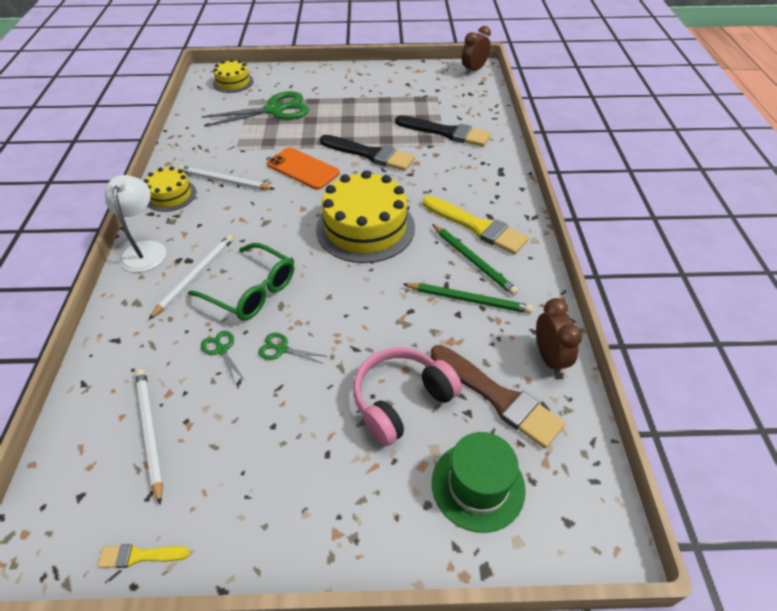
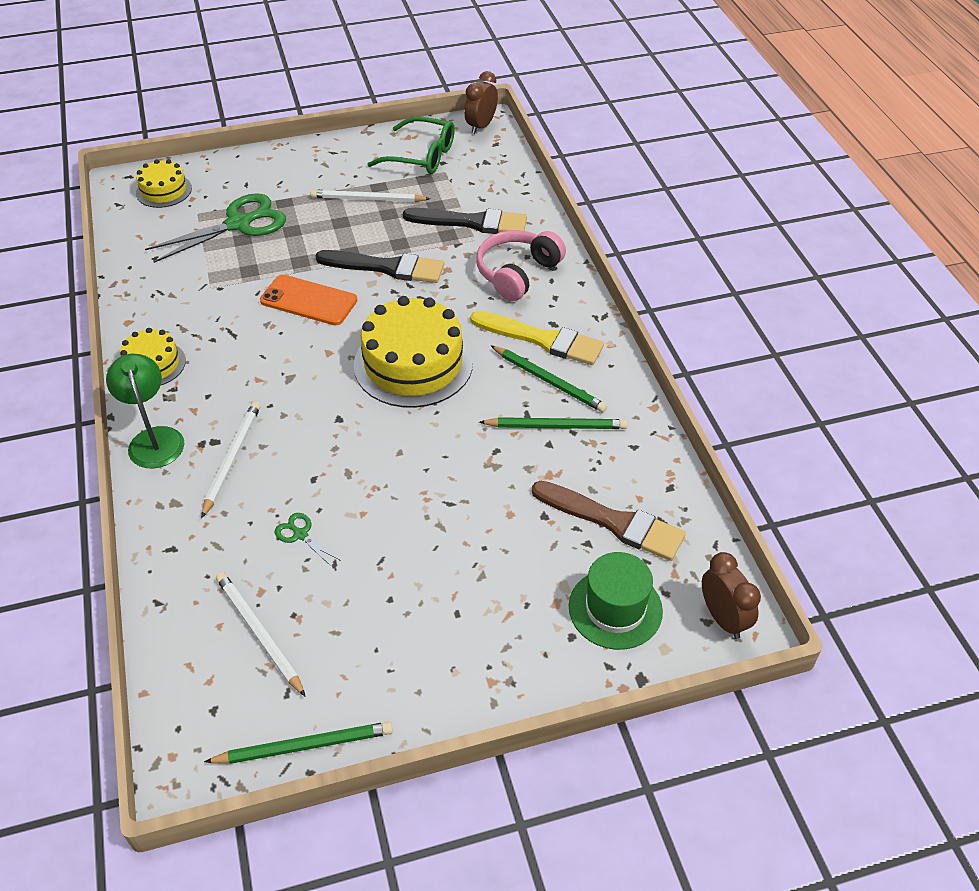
camera: 15 degrees left, 0 degrees up
yellow brush [98,544,190,568] -> green pencil [204,722,393,764]
white lamp [105,175,166,272] -> green lamp [106,354,184,468]
white pencil [178,165,274,190] -> white pencil moved to [310,190,430,202]
green glasses [188,243,294,320] -> green glasses moved to [367,116,455,174]
green scissors [258,333,328,364] -> none
pink headphones [353,347,462,446] -> pink headphones moved to [476,230,566,301]
brown clock [536,298,582,376] -> brown clock moved to [702,552,761,639]

